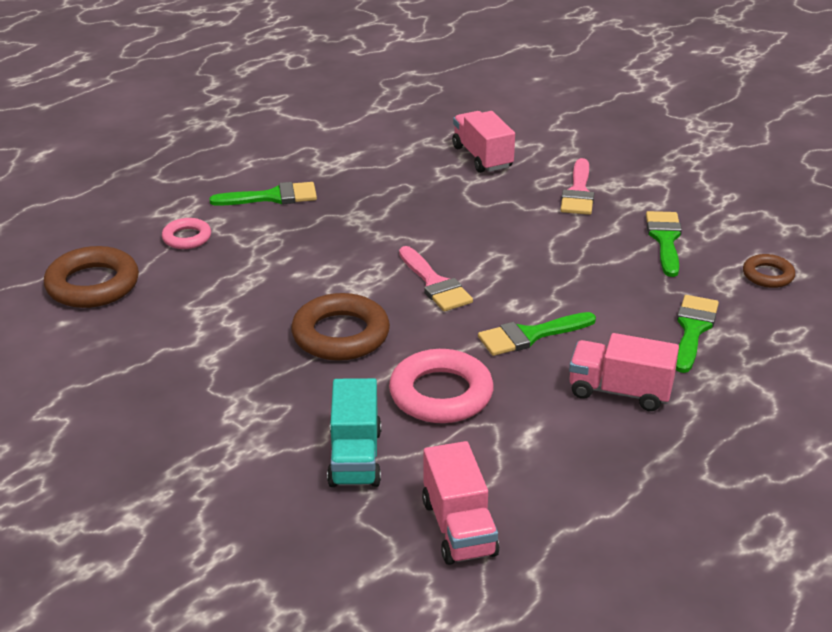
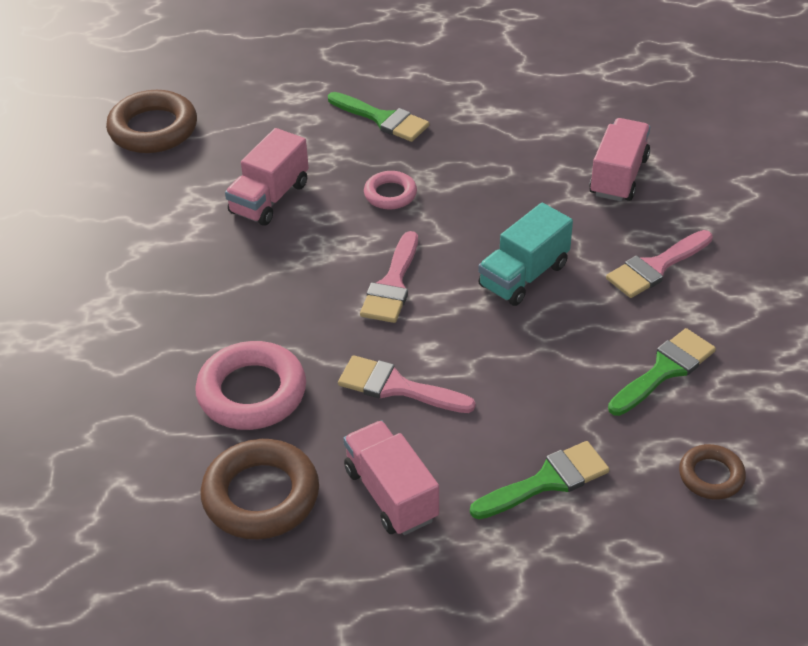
camera: 45 degrees right, 10 degrees up
pink ring [162,218,211,249] -> pink ring moved to [364,171,417,210]
brown ring [291,293,390,361] -> brown ring moved to [201,439,319,539]
turquoise truck [327,378,381,487] -> turquoise truck moved to [478,203,573,306]
pink truck [422,441,499,565] -> pink truck moved to [225,128,309,226]
green brush [478,312,596,356] -> pink brush [338,355,475,413]

